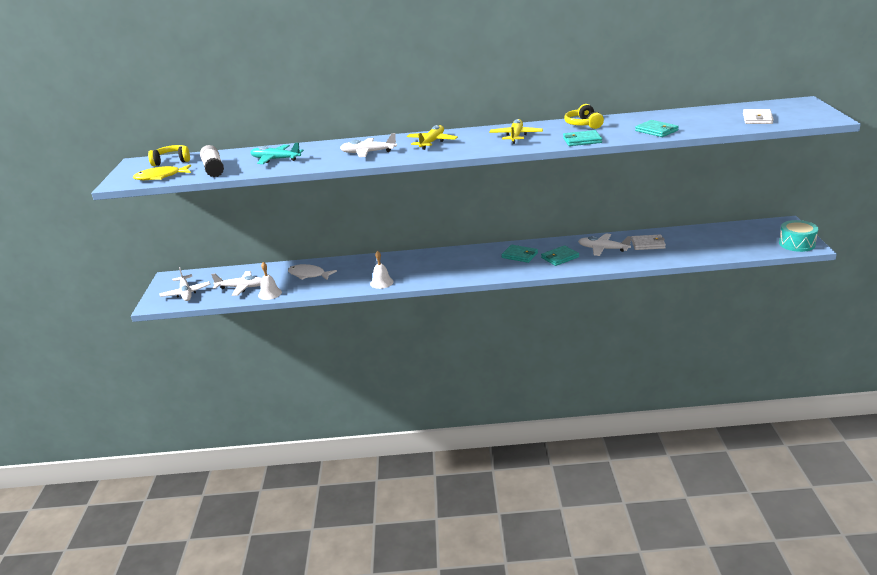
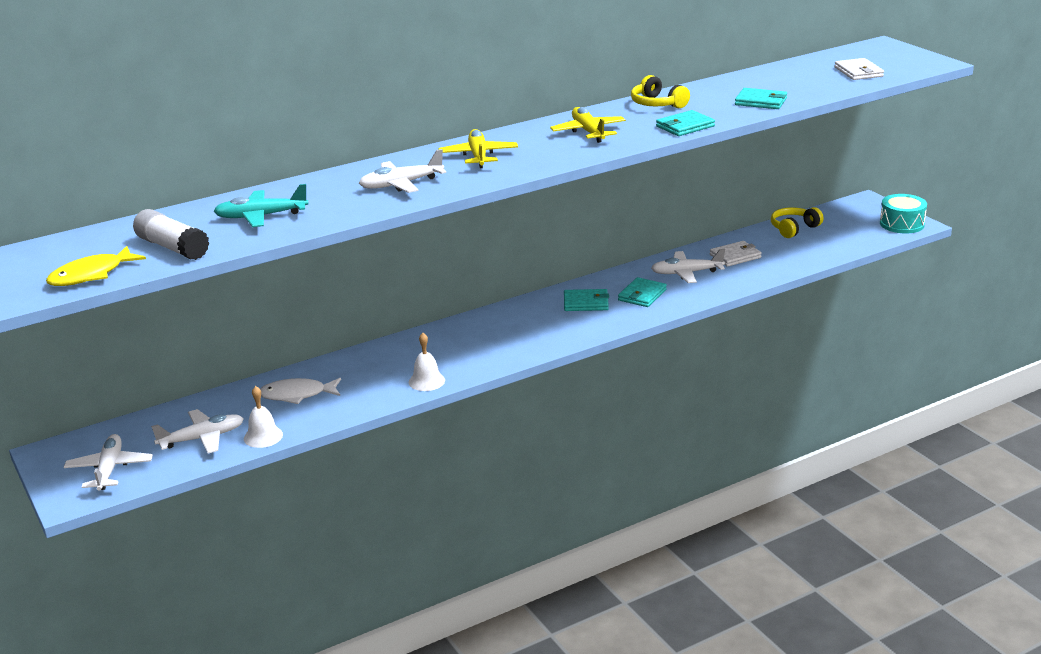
camera: 30 degrees left, 0 degrees up
yellow headphones [148,145,190,166] -> yellow headphones moved to [771,207,824,238]
white plane [159,267,210,301] -> white plane turned 135 degrees counterclockwise [64,434,153,491]

